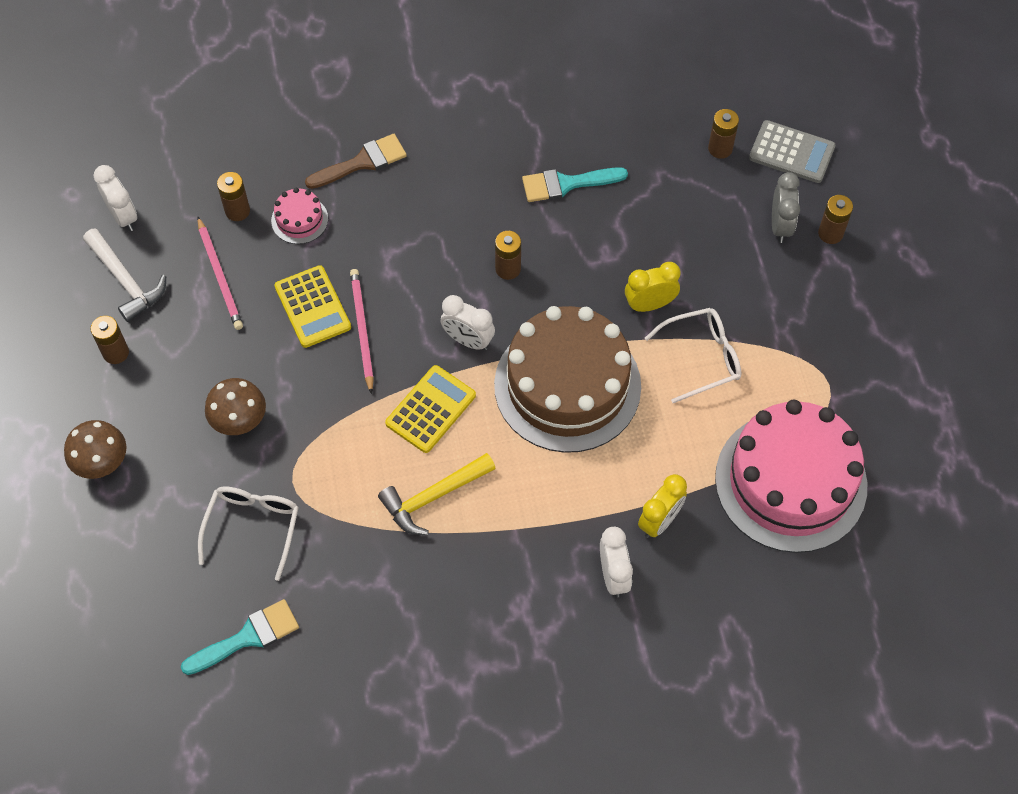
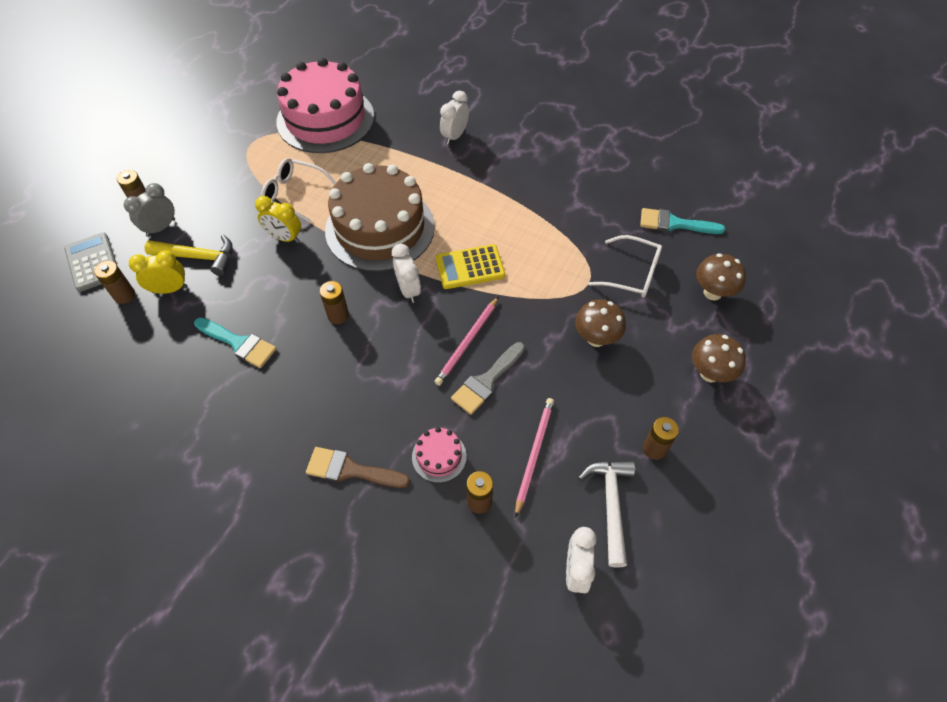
camera: 140 degrees left, 5 degrees down
white glasses [198,486,299,581] -> white glasses turned 120 degrees counterclockwise [589,235,662,298]
yellow calculator [274,265,351,348] -> grey brush [451,342,525,415]
yellow hammer [378,453,496,535] -> yellow hammer moved to [144,235,233,276]
yellow clock [638,474,687,538] -> yellow clock moved to [129,250,188,294]
none -> brown mushroom [696,253,746,301]

